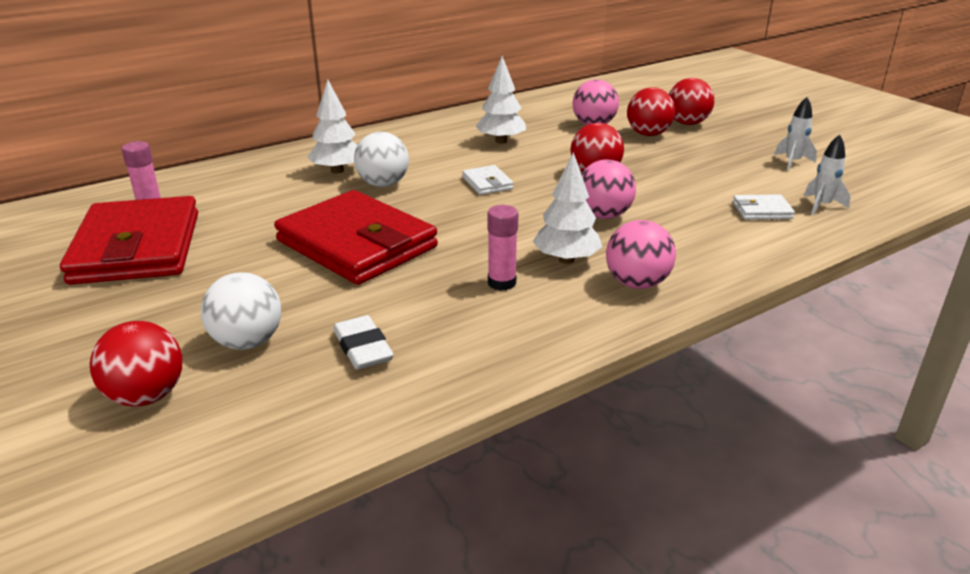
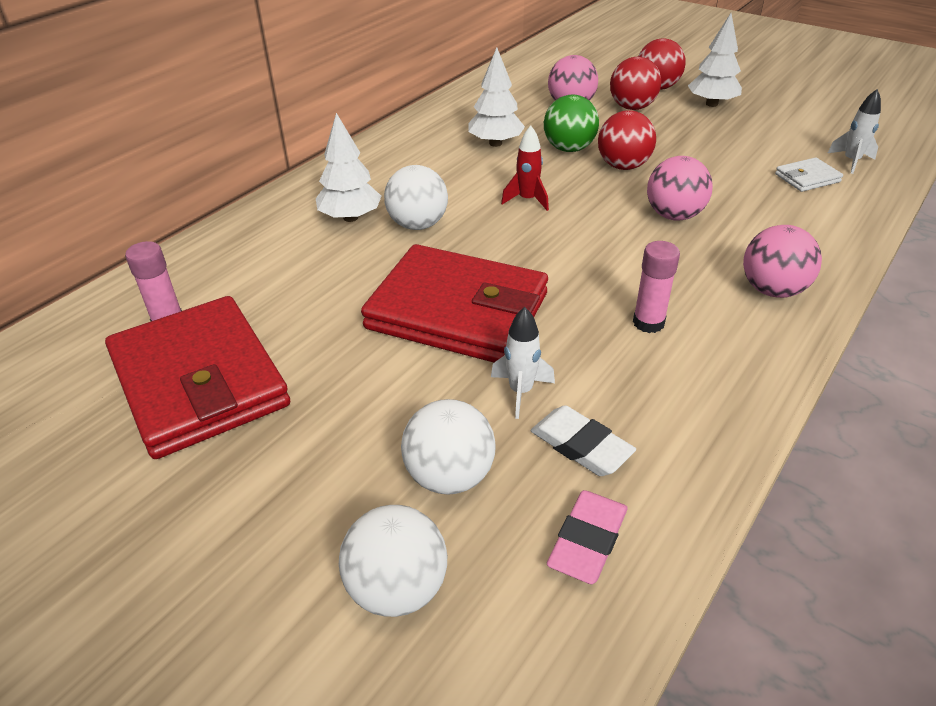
camera: 20 degrees left, 10 degrees up
red ball [90,321,182,406] -> white ball [339,505,447,617]
white wallet [462,165,513,195] -> red rocket [501,125,549,211]
white tree [533,152,602,264] -> white tree moved to [688,13,742,107]
white rocket [774,97,817,171] -> white rocket moved to [491,307,555,419]
none -> green ball [544,95,599,152]
none -> pink eraser [547,490,628,584]

